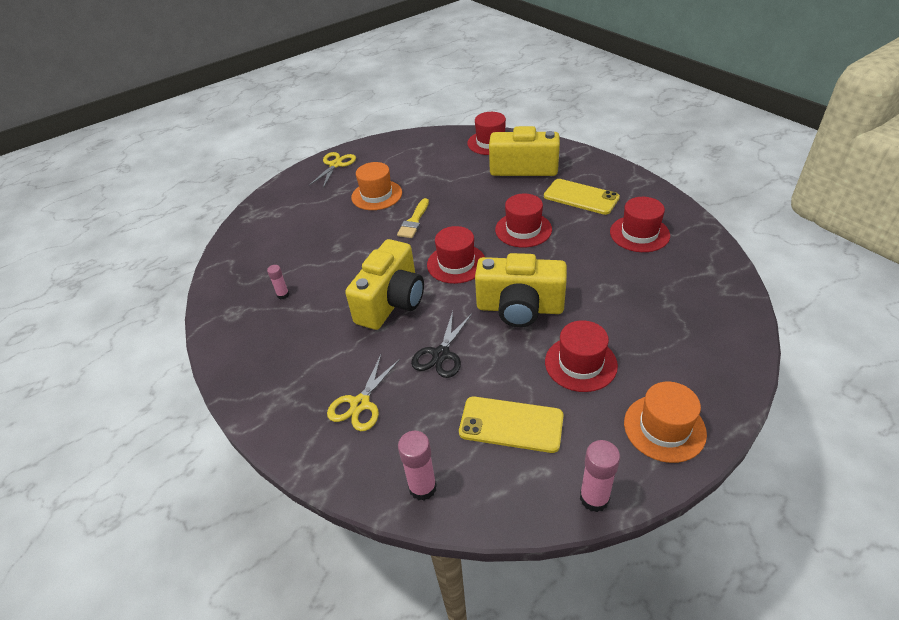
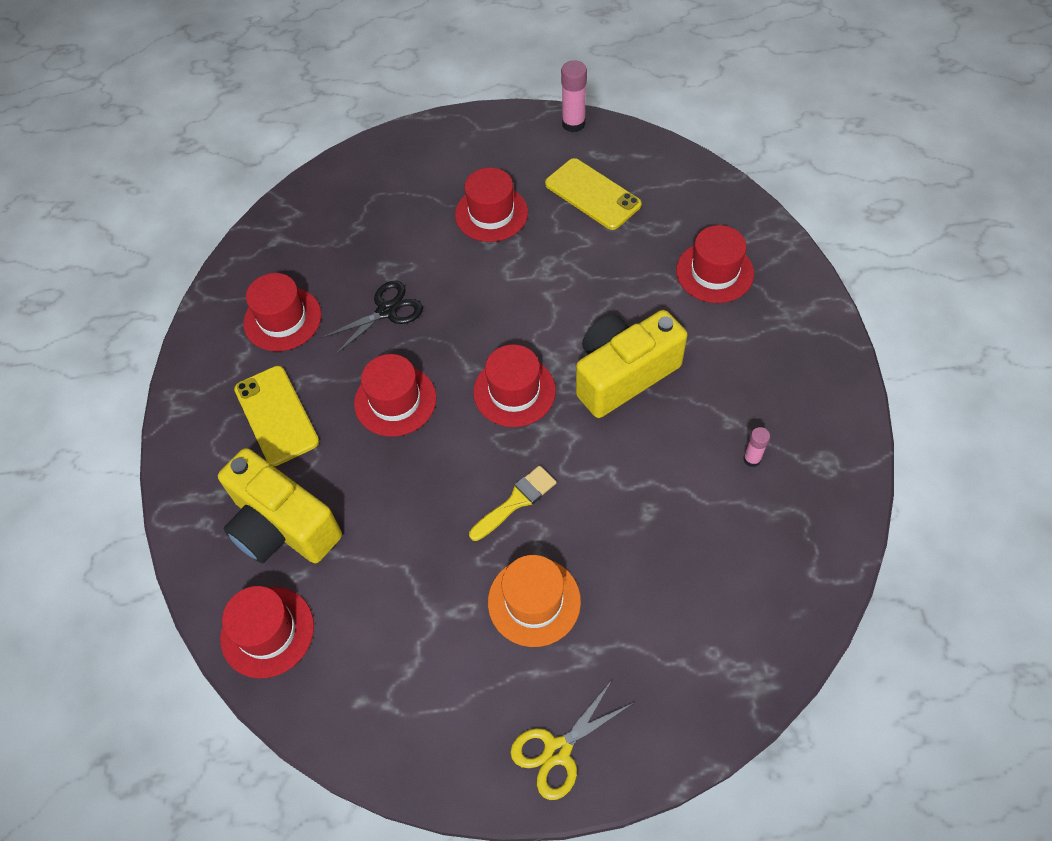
camera: 150 degrees left, 15 degrees up
yellow scissors [327,355,400,431] -> red hat [676,225,754,303]
pink glue stick [398,431,437,501] -> none
black scissors [411,311,472,378] -> black scissors moved to [321,281,423,355]
yellow camera [475,253,567,327] -> none
orange hat [624,382,707,463] -> none

